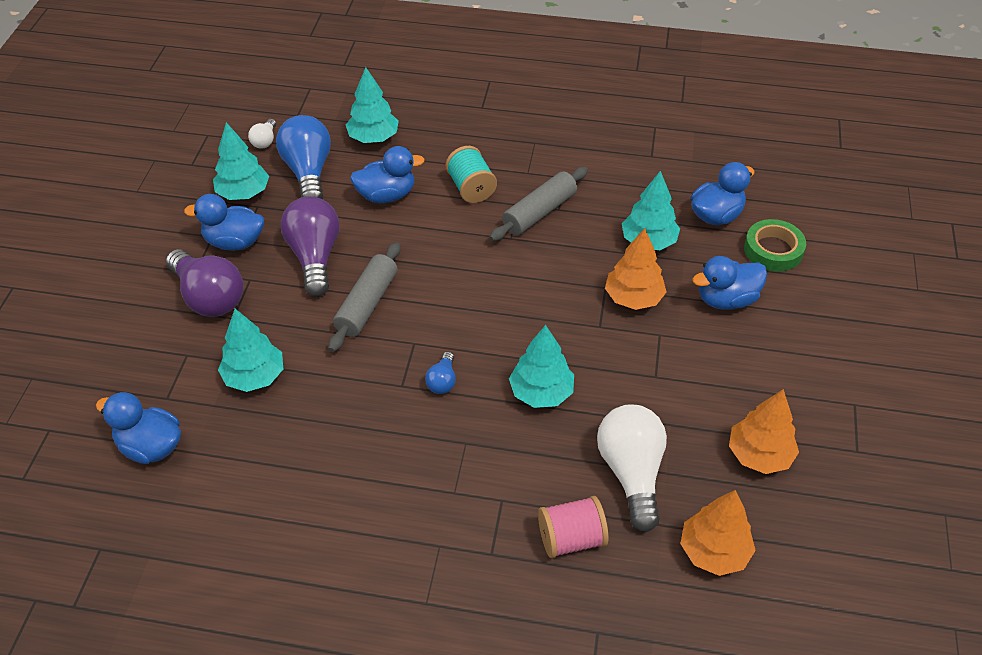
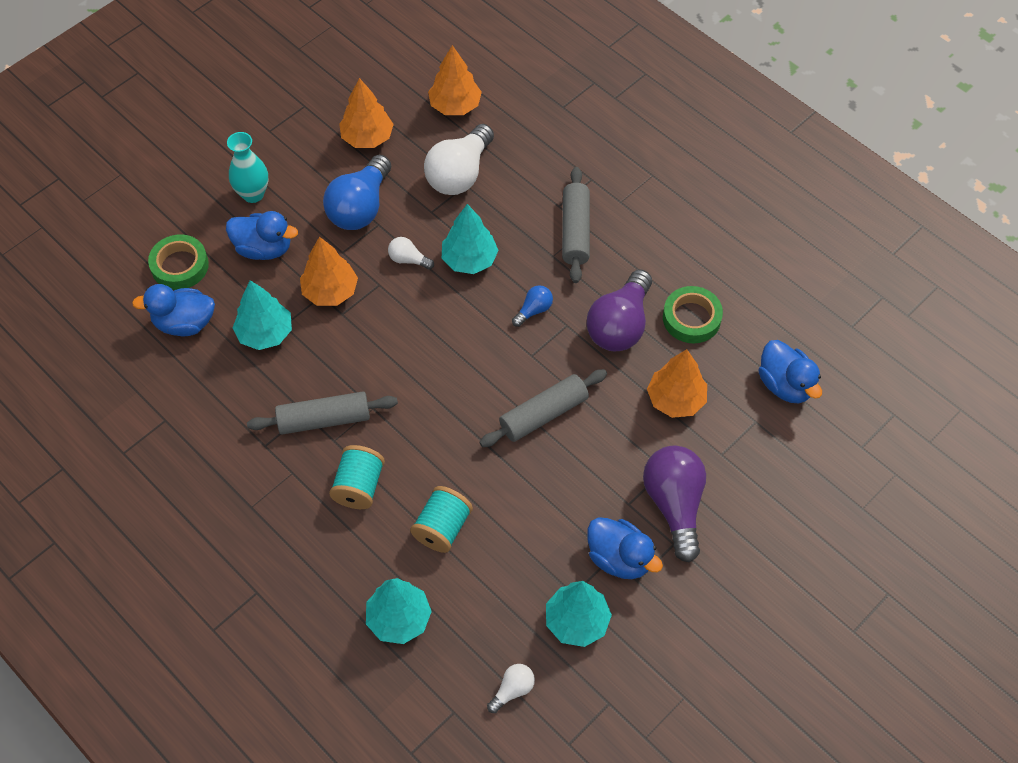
camera: 145 degrees left, 10 degrees up
turquoise tree [218,309,283,392] -> orange tree [647,349,707,418]
blue light bulb [276,115,331,199] -> blue light bulb moved to [323,155,391,230]
purple light bulb [281,196,340,297] -> purple light bulb moved to [586,269,652,352]
blue duck [350,146,425,203] -> turquoise spool [410,486,473,553]
pink spool [538,496,609,558] -> none
none -> turquoise vase [227,132,269,203]
none -> white light bulb [388,237,434,269]
none -> grey rolling pin [562,167,590,283]
none -> green tape [663,286,723,343]

